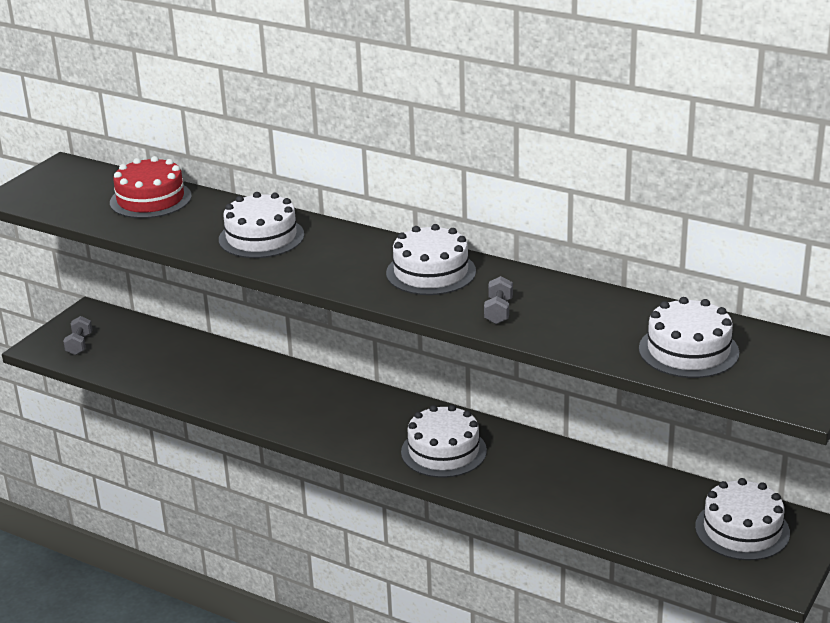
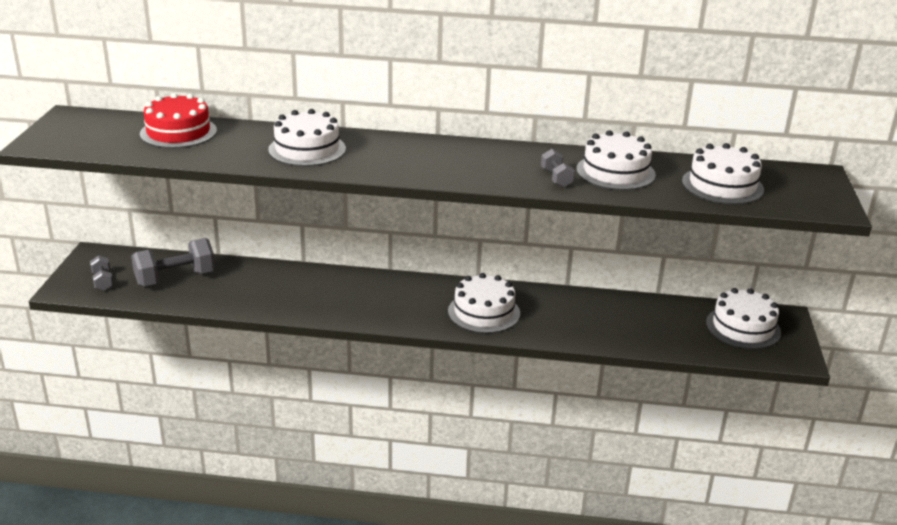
camera: 25 degrees left, 0 degrees up
white cake [386,224,476,295] -> white cake moved to [576,130,656,190]
none -> grey dumbbell [131,238,215,286]

